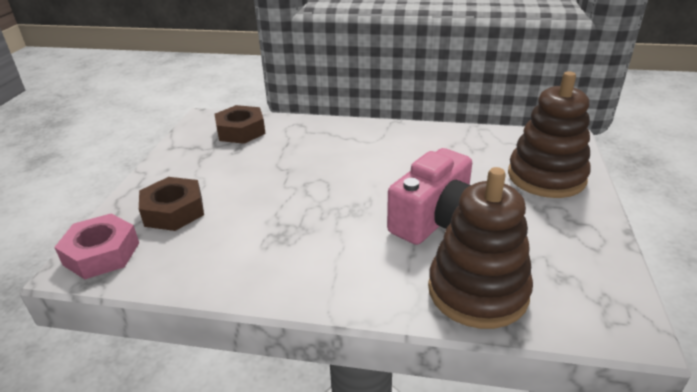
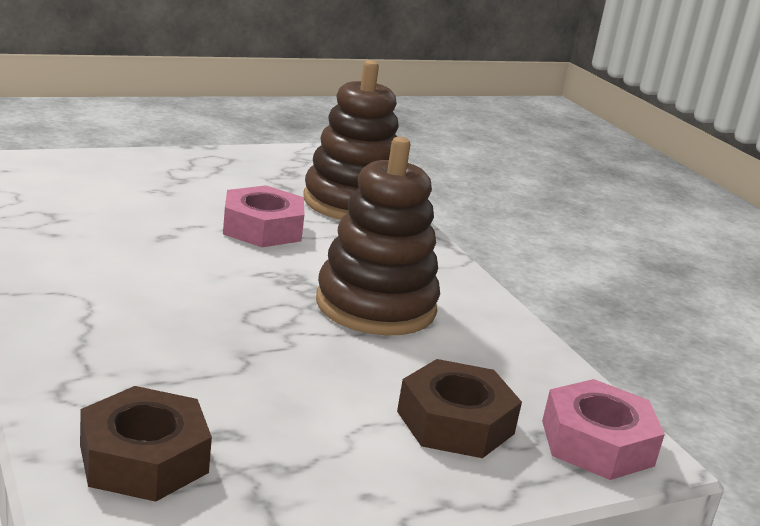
camera: 130 degrees left, 10 degrees down
pink camera [387,148,472,245] -> pink nut [223,185,304,247]
brown stacking toy [508,71,591,198] -> brown stacking toy moved to [316,137,440,336]

